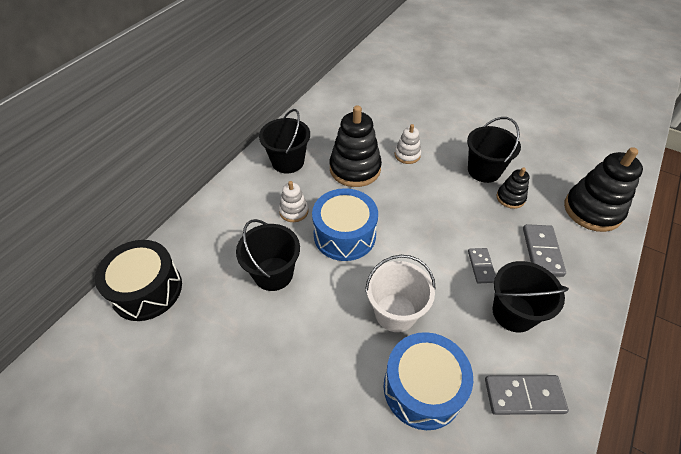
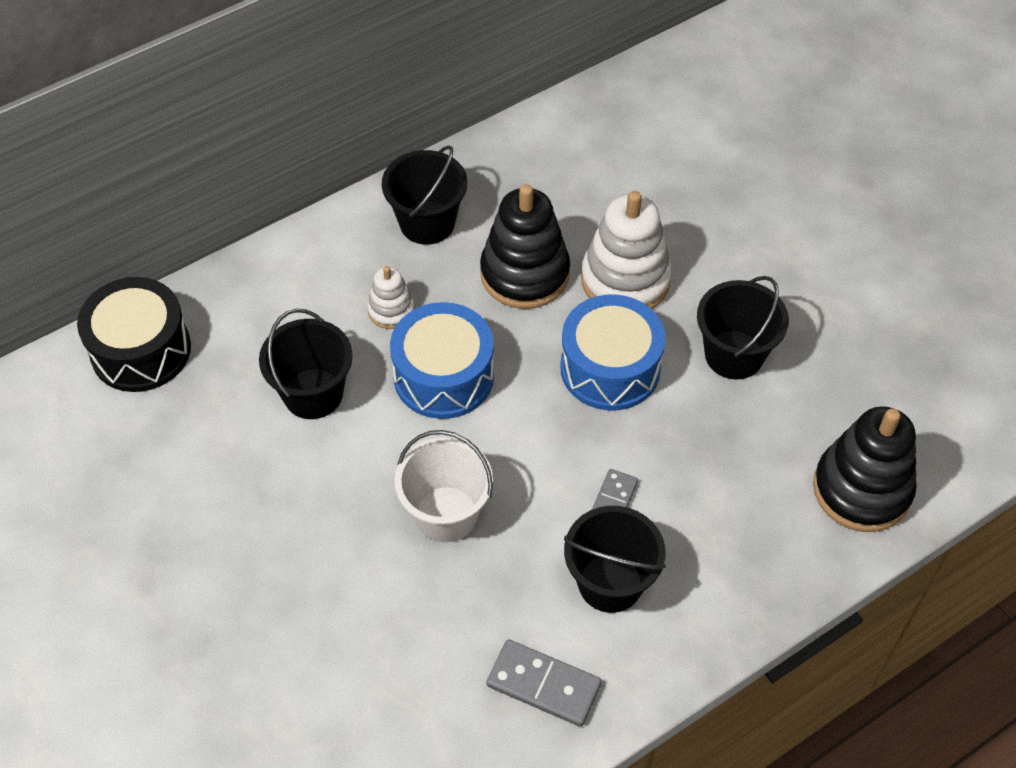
camera: 25 degrees right, 5 degrees up
blue drum [384,332,473,430] -> blue drum moved to [560,294,665,411]
white stacking toy [395,124,421,164] -> white stacking toy [581,191,672,309], size x1.92
black stacking toy [497,167,530,209] -> none
grey domino [523,224,566,277] -> none

